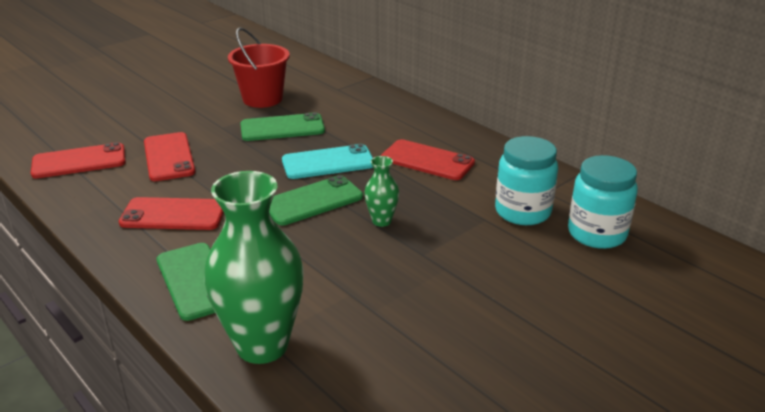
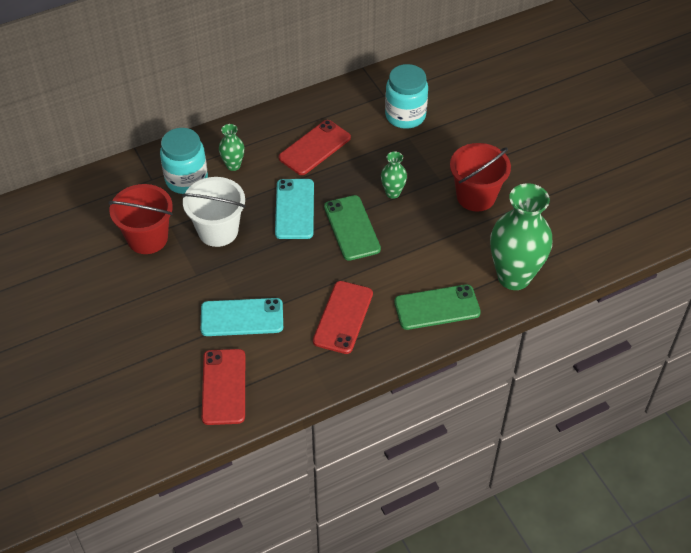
camera: 75 degrees left, 20 degrees up
red phone [144,132,195,181] -> turquoise phone [201,298,283,336]
green phone [240,112,325,141] -> white bucket [182,177,245,247]
turquoise jar [568,155,638,249] -> turquoise jar moved to [160,128,208,194]
none -> green vase [219,124,244,171]
none -> red bucket [450,143,511,212]

